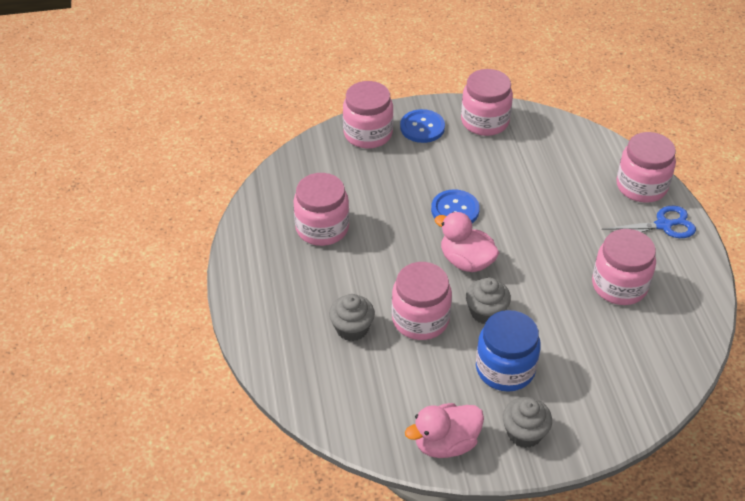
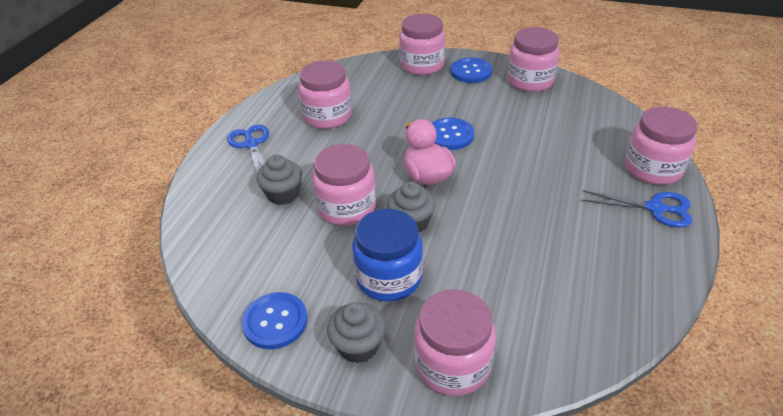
camera: 30 degrees right, 5 degrees down
pink duck [405,403,484,458] -> blue button [242,292,308,349]
pink jar [592,229,656,305] -> pink jar moved to [414,289,496,396]
none -> blue scissors [227,125,269,173]

